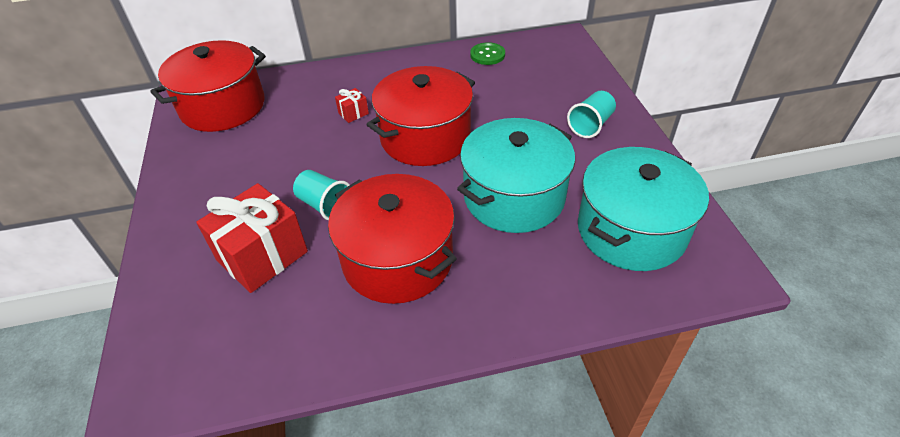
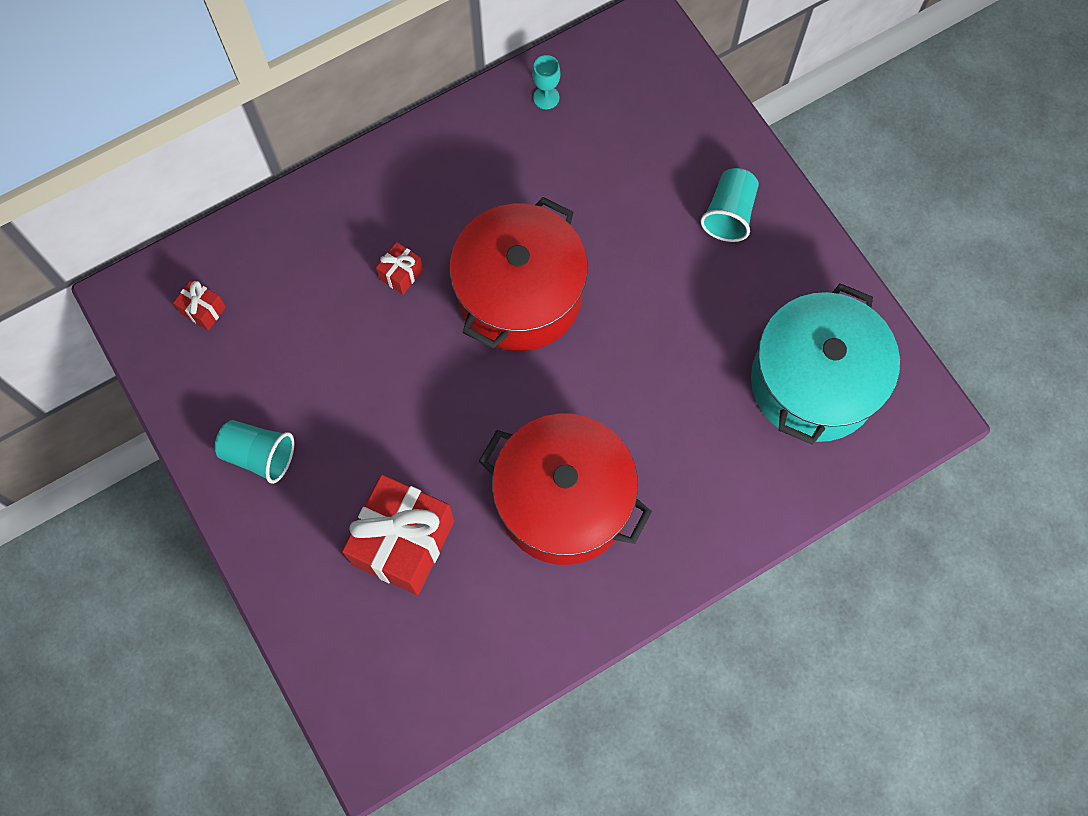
camera: 20 degrees left, 25 degrees up
red pot [150,40,266,132] -> red gift [173,279,226,330]
turquoise cup [293,170,350,220] -> turquoise cup moved to [215,420,294,484]
turquoise pot [457,118,575,233] -> none
green button [470,42,505,65] -> turquoise goblet [532,55,561,109]

